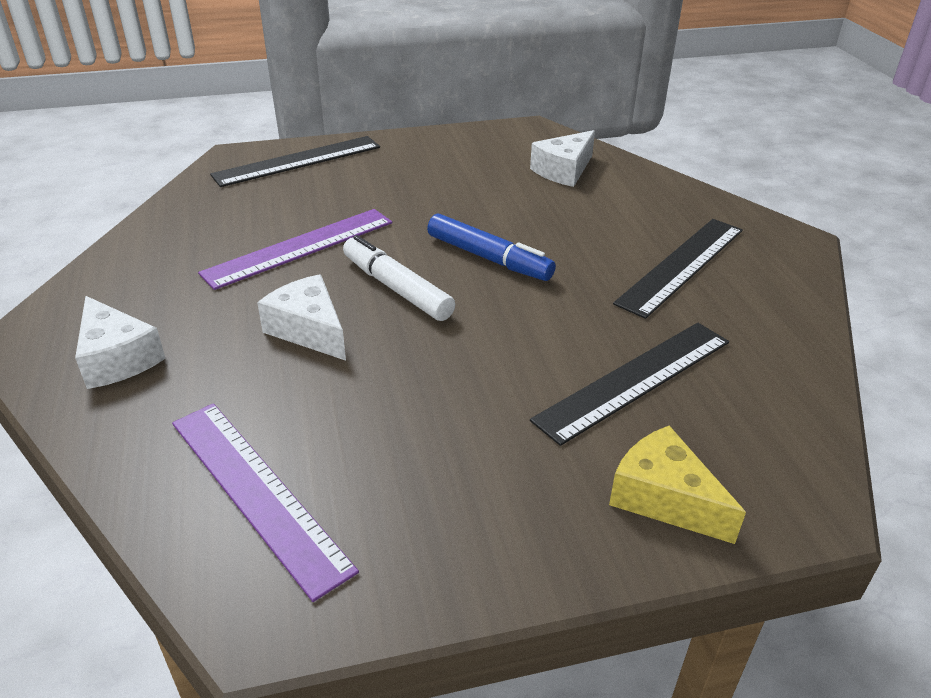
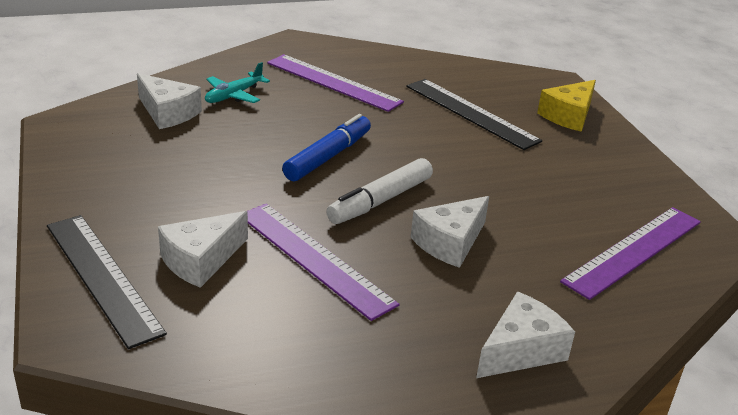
camera: 95 degrees left, 5 degrees down
black ruler [613,219,743,319] -> purple ruler [267,54,404,112]
none -> white cheese [158,211,248,288]
none -> turquoise plane [205,62,270,103]

